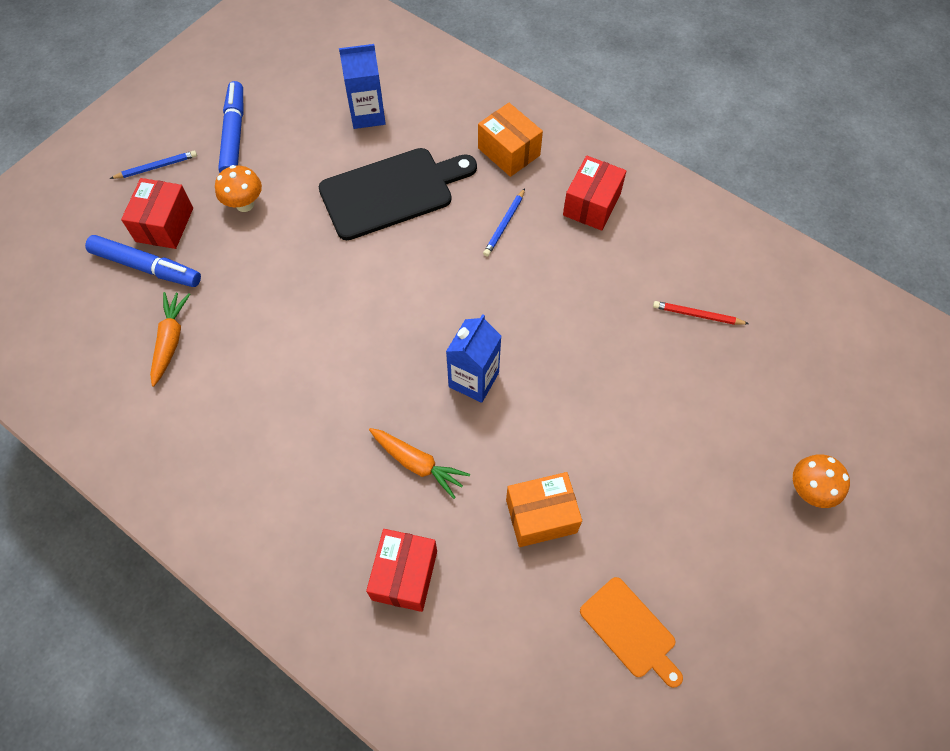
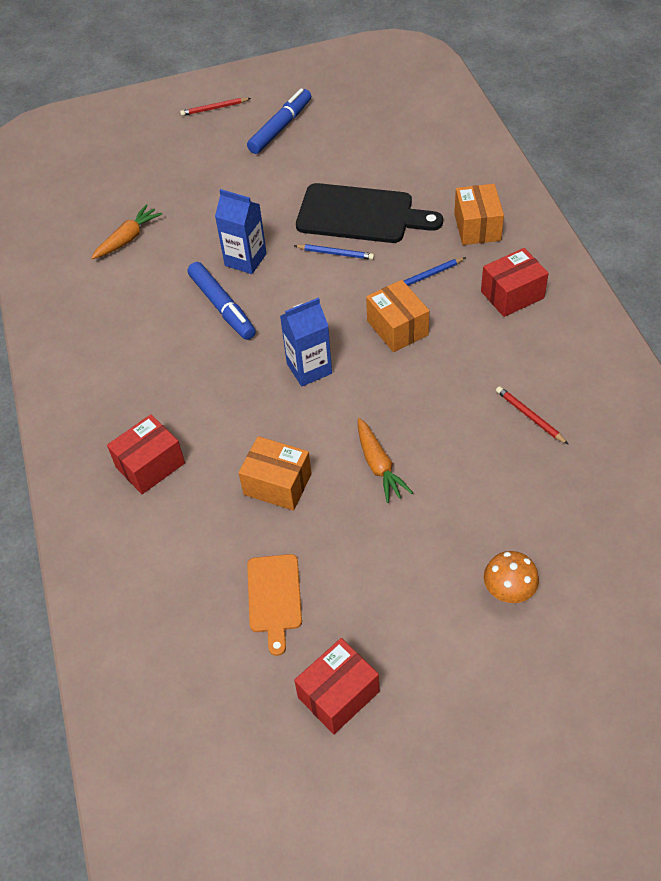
camera: 40 degrees right, 10 degrees down
blue marker [85,235,201,287] -> blue marker moved to [188,262,256,340]
blue pencil [110,150,197,179] -> blue pencil moved to [294,244,374,260]
red box [121,178,193,249] -> red box moved to [294,638,379,734]
orange mushroom [215,165,262,212] -> none
blue carton [339,44,386,129] -> blue carton moved to [215,189,267,274]
orange carrot [369,428,470,499] -> orange carrot moved to [358,418,413,503]
none -> red pencil [180,98,251,116]
none -> orange box [366,280,429,352]

